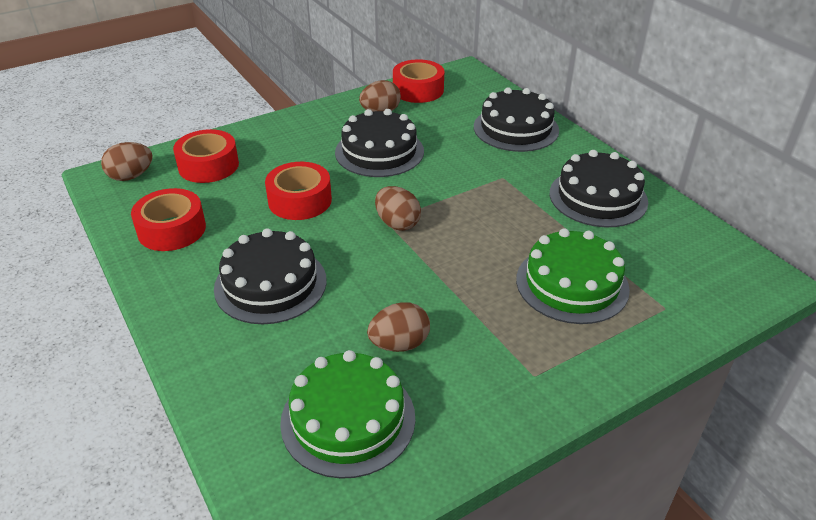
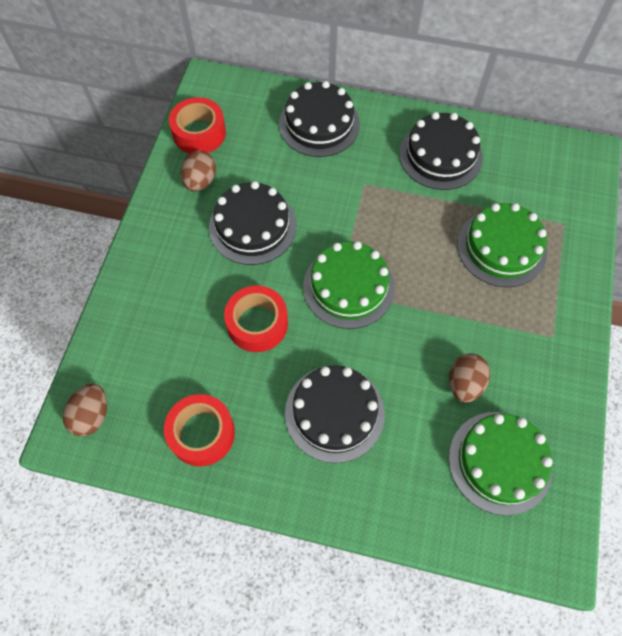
camera: 45 degrees left, 25 degrees up
red tape [173,129,239,183] -> none
brown egg [375,186,421,231] -> green cake [303,241,395,329]

